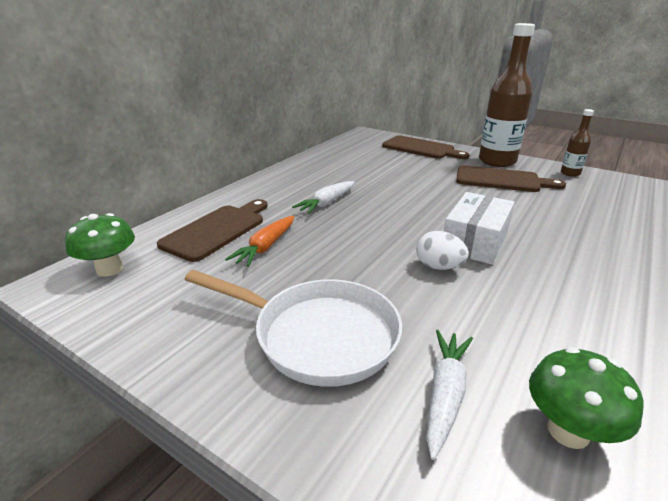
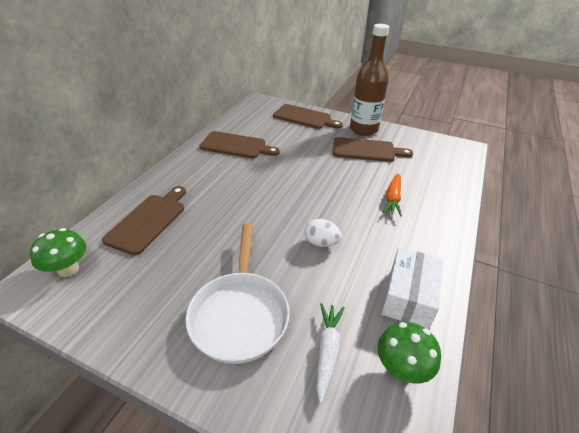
camera: 10 degrees left, 10 degrees up
white pan [185,270,402,387] -> white pan turned 75 degrees clockwise [186,224,290,364]
orange carrot [225,216,294,267] -> orange carrot moved to [383,173,402,217]
white carrot [292,181,355,214] -> none
white box [444,192,515,265] -> white box moved to [381,247,443,329]
brown bottle [561,109,594,177] -> none
none -> brown cutting board [199,131,280,159]

